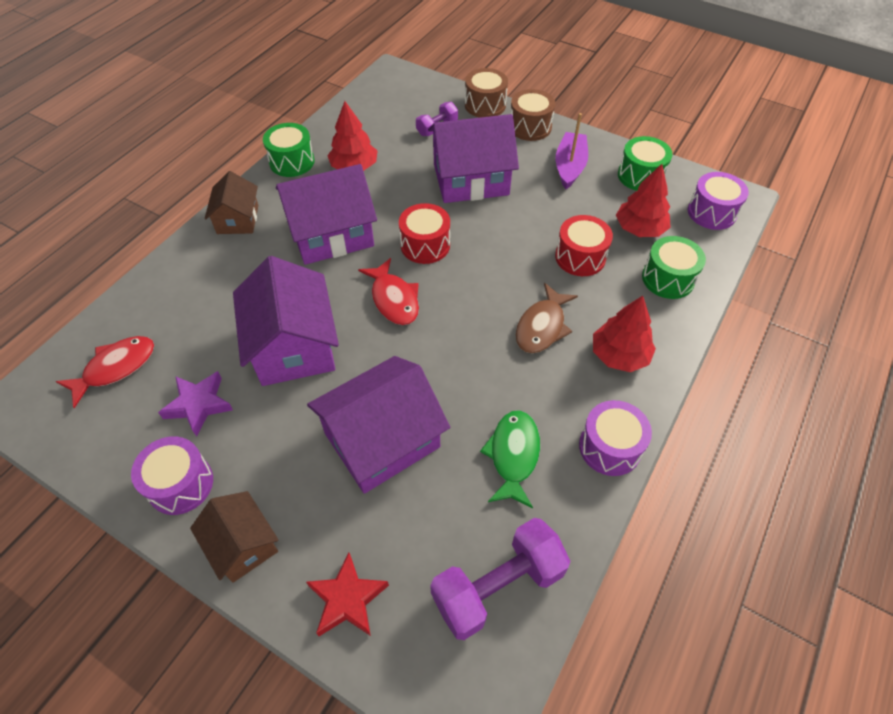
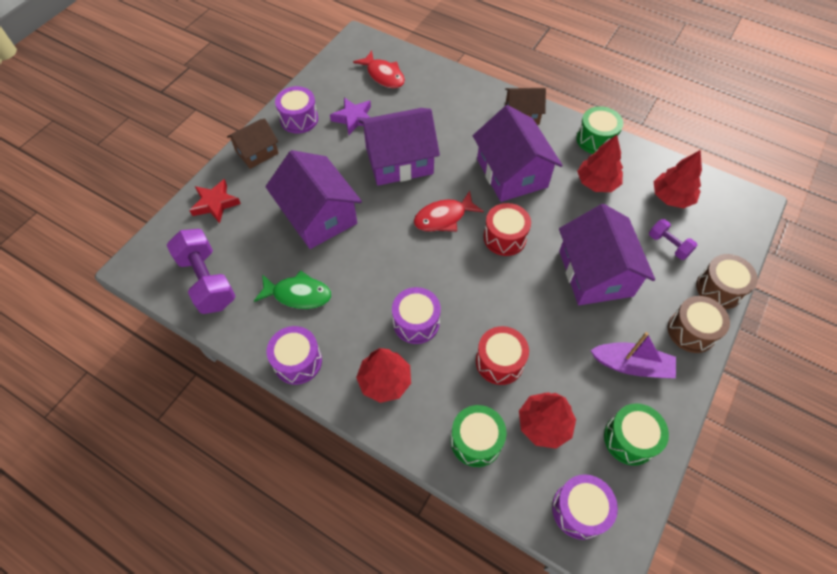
camera: 90 degrees right, 5 degrees up
brown fish [515,283,578,353] -> purple drum [392,287,441,344]
none -> red tree [654,150,702,208]

